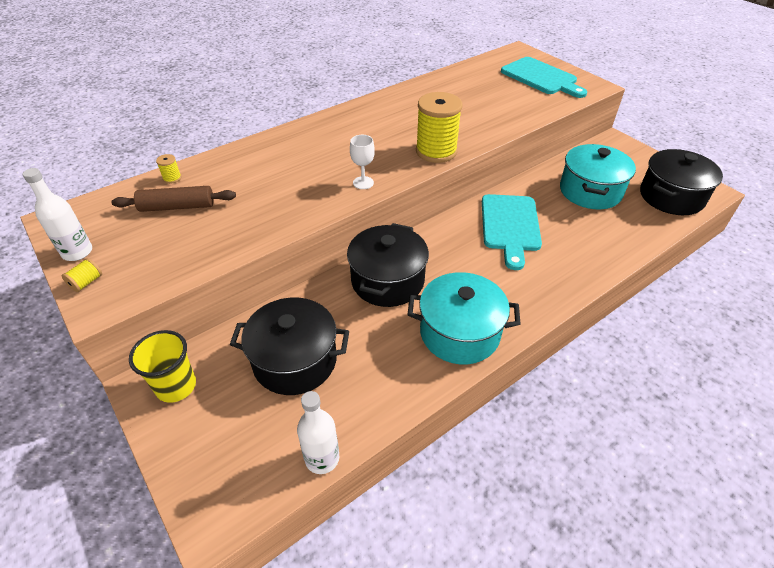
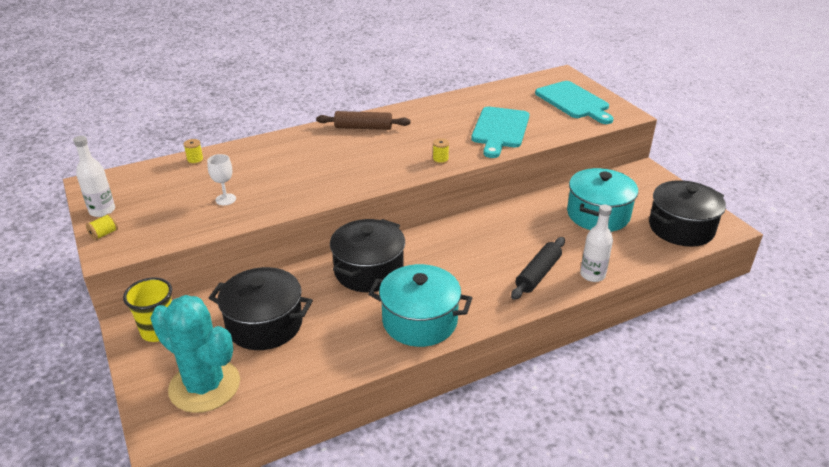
camera: 10 degrees right, 10 degrees down
brown rolling pin [111,186,236,212] -> brown rolling pin moved to [316,111,410,130]
white bottle [297,391,339,474] -> white bottle moved to [580,204,613,282]
white goblet [350,135,375,189] -> white goblet moved to [207,154,236,205]
yellow spool [416,92,463,163] -> yellow spool [433,138,449,164], size x0.40
turquoise cutting board [482,194,542,270] -> turquoise cutting board moved to [471,107,529,158]
none -> turquoise cactus [150,295,240,413]
none -> black rolling pin [511,237,565,300]

